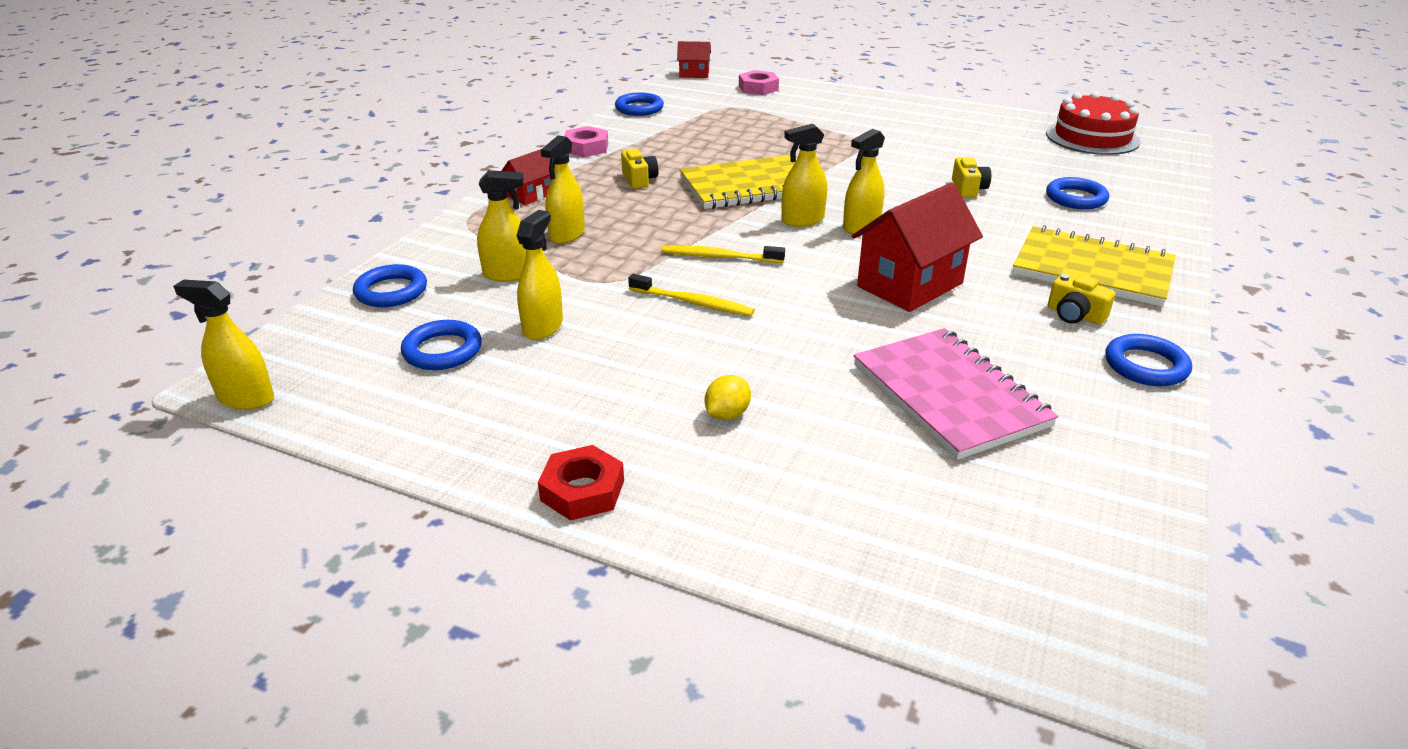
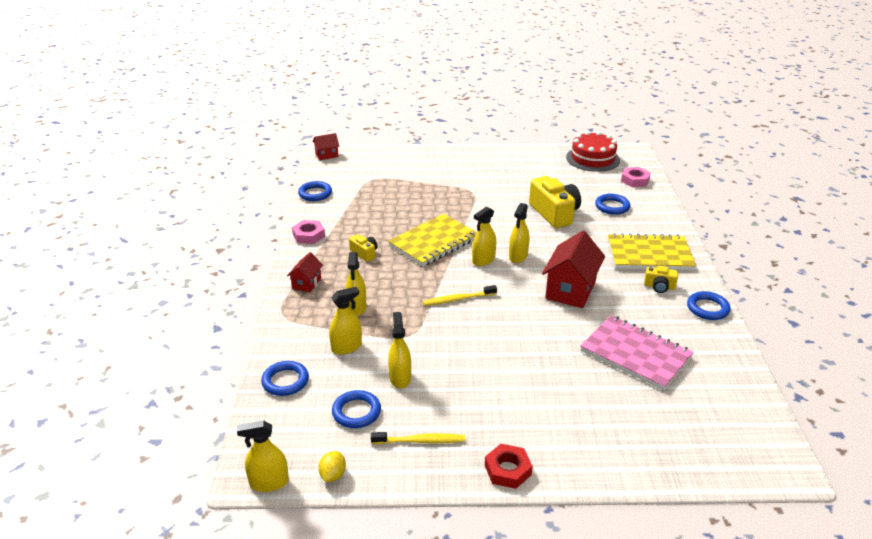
camera: 25 degrees left, 0 degrees up
yellow toothbrush [628,274,754,316] -> yellow toothbrush moved to [371,432,465,444]
yellow lemon [705,375,751,420] -> yellow lemon moved to [318,451,346,482]
pink nut [739,70,779,95] -> pink nut moved to [621,167,651,187]
yellow camera [952,157,991,197] -> yellow camera [529,176,581,228], size x2.01

